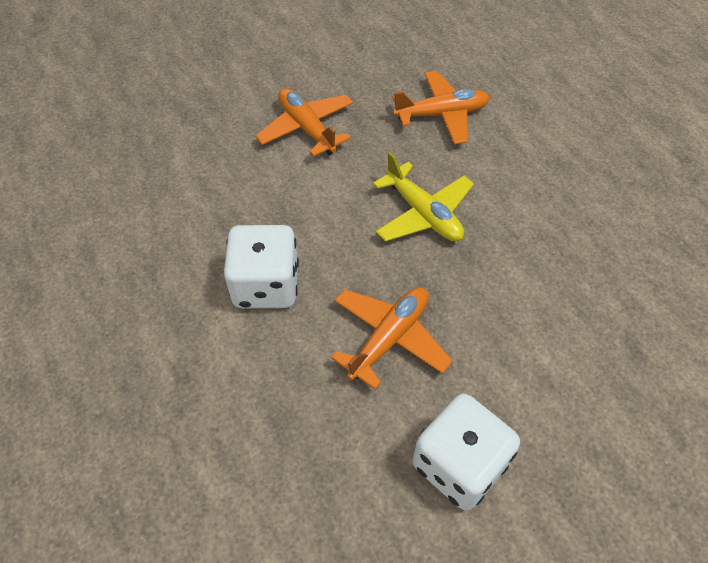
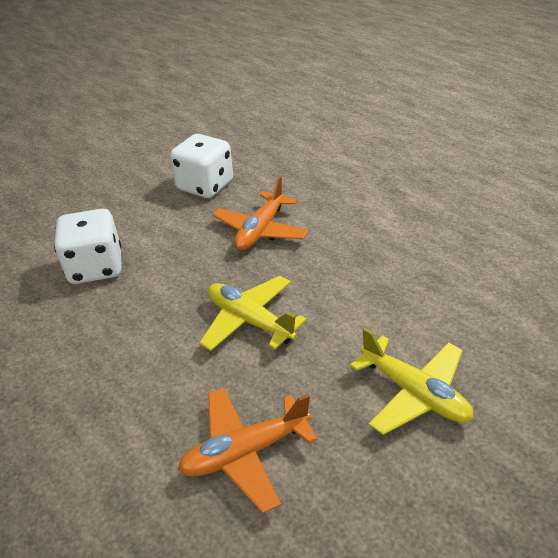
camera: 170 degrees right, 15 degrees down
white dice [224,225,299,309] -> white dice moved to [54,209,122,284]
orange plane [255,88,353,157] -> yellow plane [350,328,474,435]

